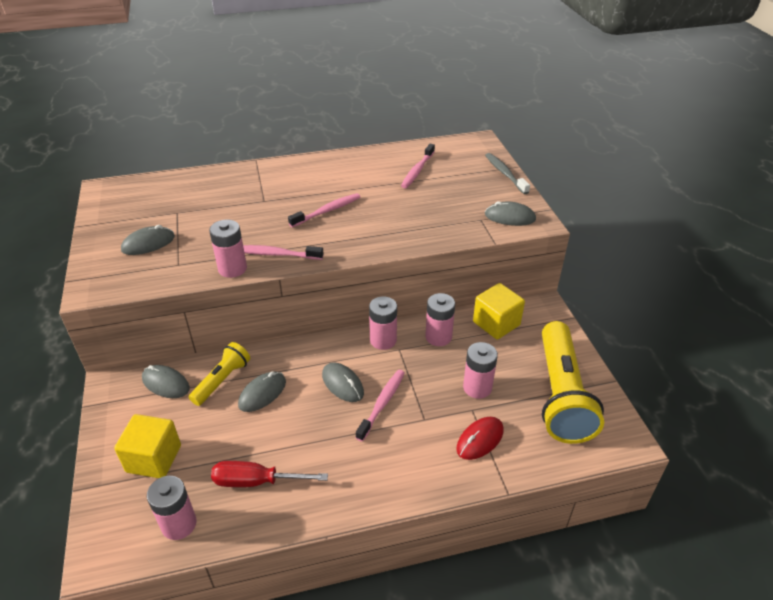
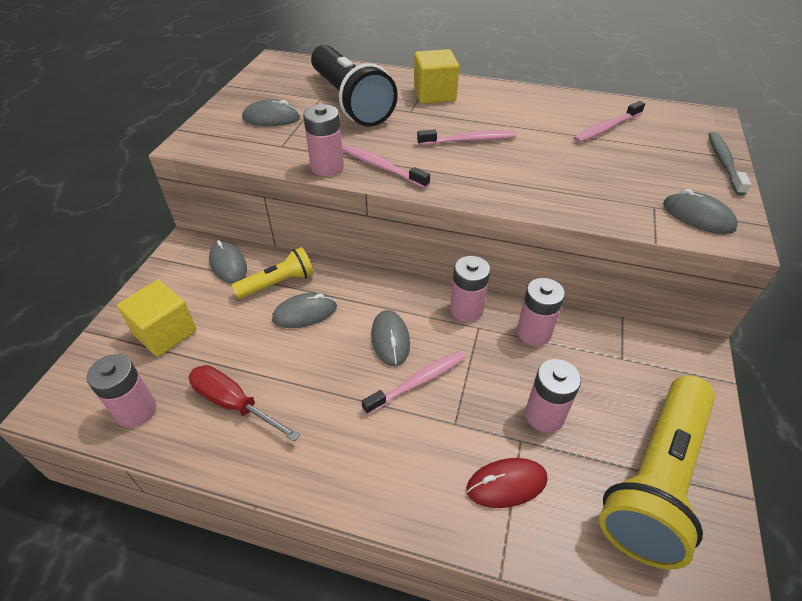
camera: 30 degrees right, 5 degrees up
yellow cube [473,283,525,340] -> yellow cube moved to [414,49,459,104]
none -> black flashlight [311,45,398,127]

